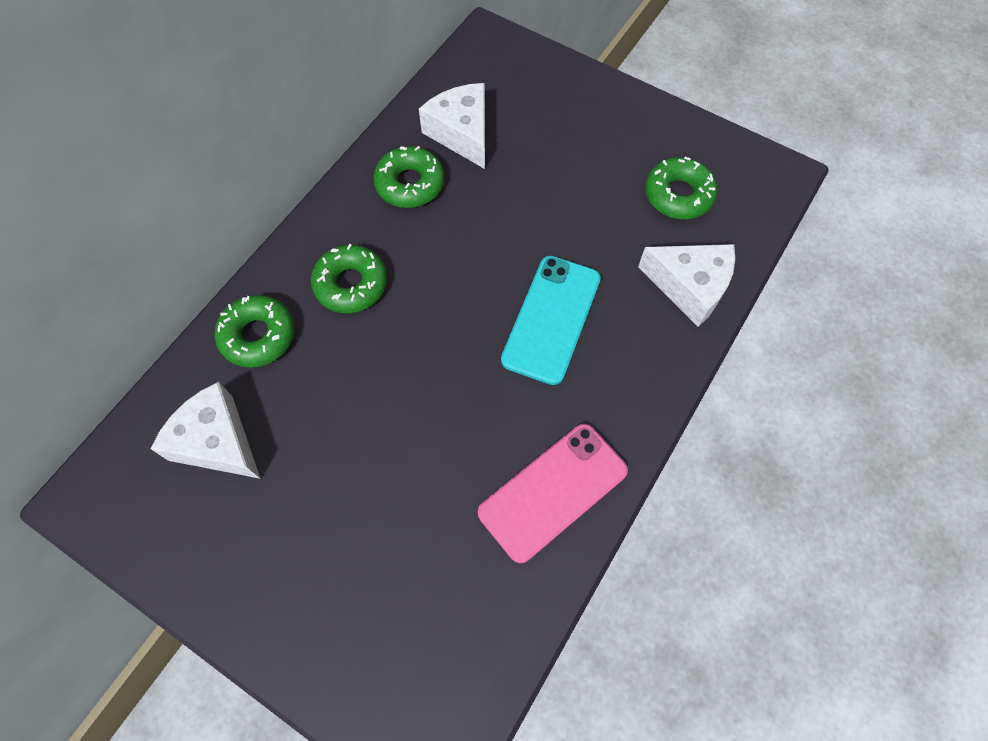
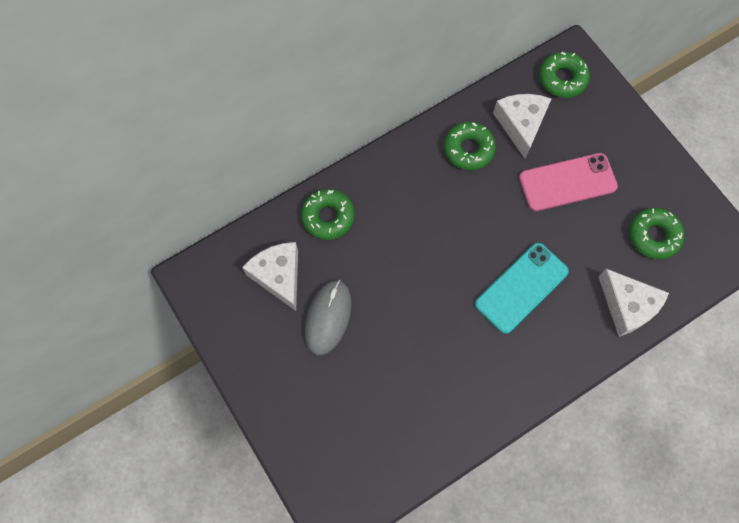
camera: 25 degrees right, 5 degrees up
green donut [311,244,387,313] -> green donut moved to [539,52,590,98]
pink phone [478,424,628,563] -> pink phone moved to [519,153,618,211]
none -> grey mouse [305,280,351,355]

